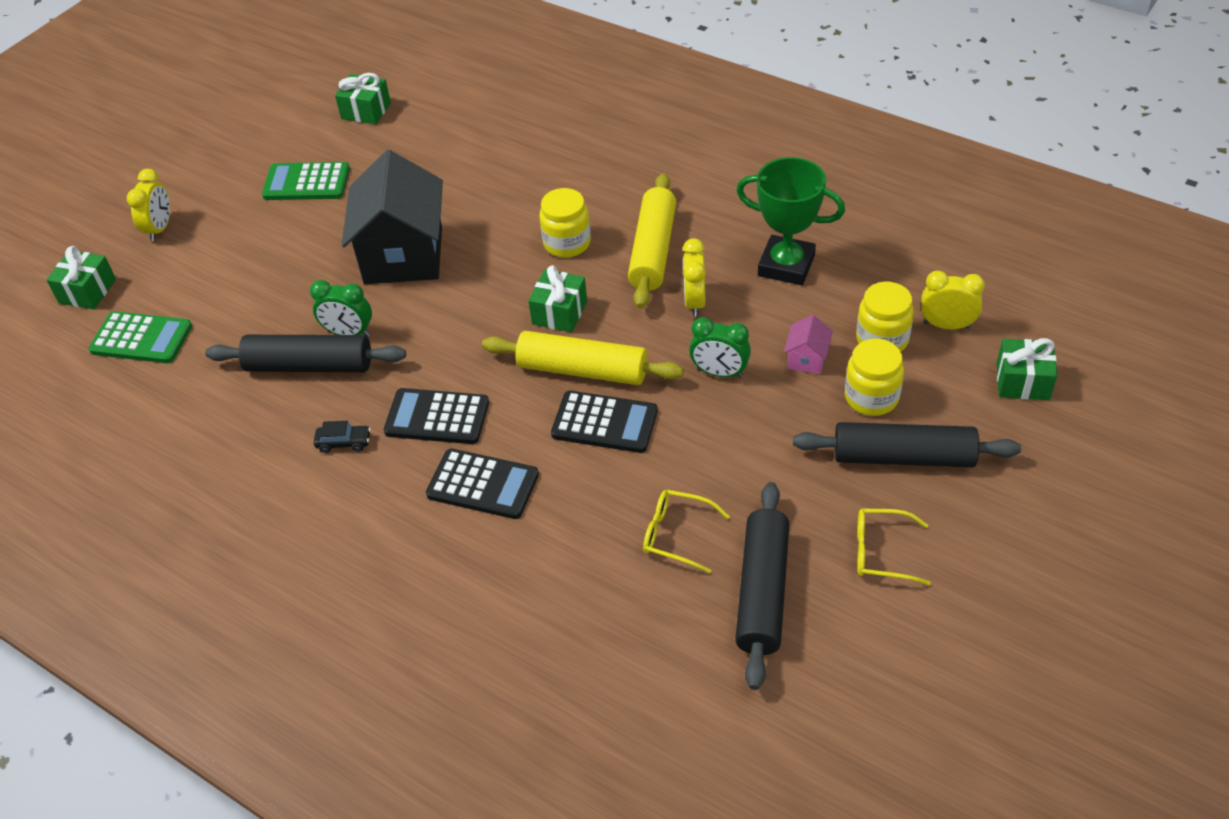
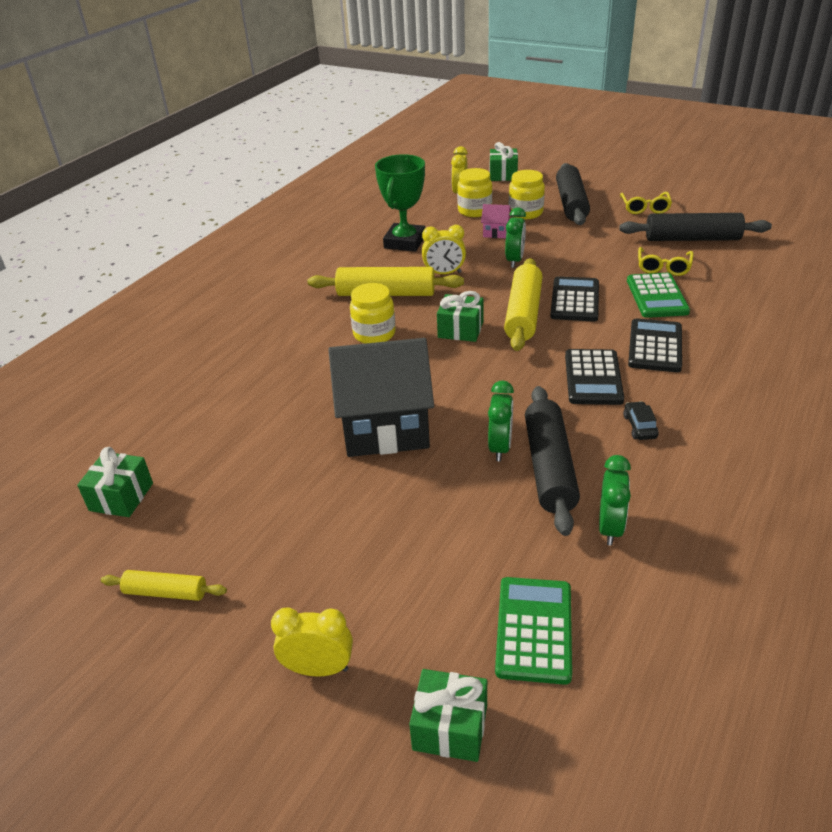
camera: 95 degrees left, 10 degrees down
green calculator [262,162,350,200] -> green calculator moved to [627,273,690,318]
none -> yellow rolling pin [101,570,227,601]
none -> green clock [599,455,631,546]

